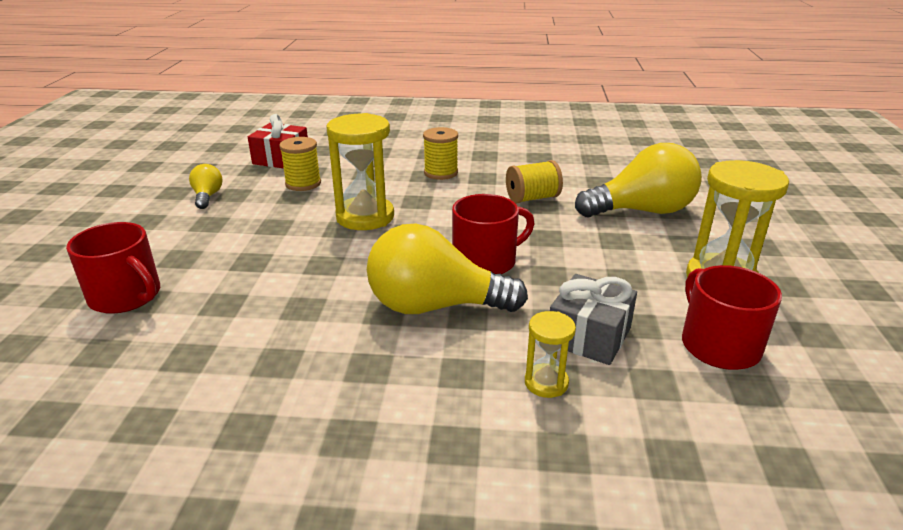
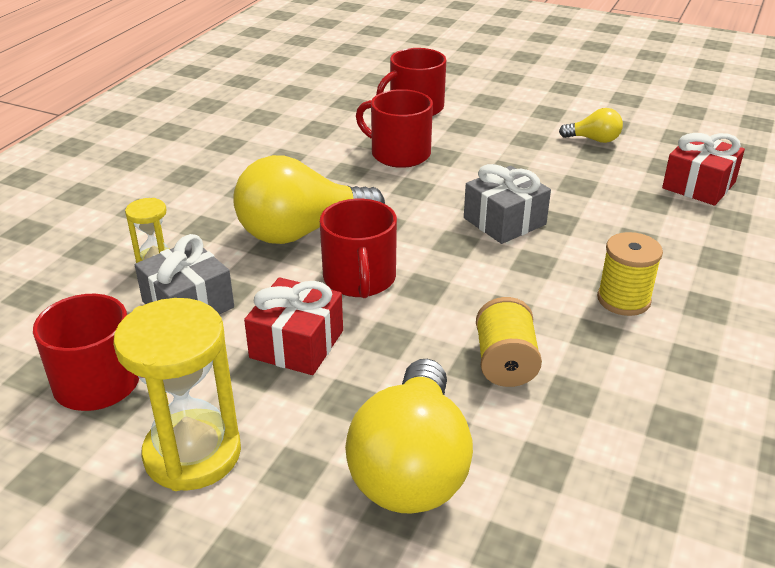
camera: 110 degrees right, 5 degrees up
yellow spool [279,137,321,191] -> none
yellow hourglass [326,113,394,230] -> grey gift [464,164,551,244]
yellow light bulb [367,223,528,314] -> yellow light bulb turned 135 degrees counterclockwise [233,155,385,244]
none -> red gift [244,277,343,375]
none -> red mug [356,89,433,168]

